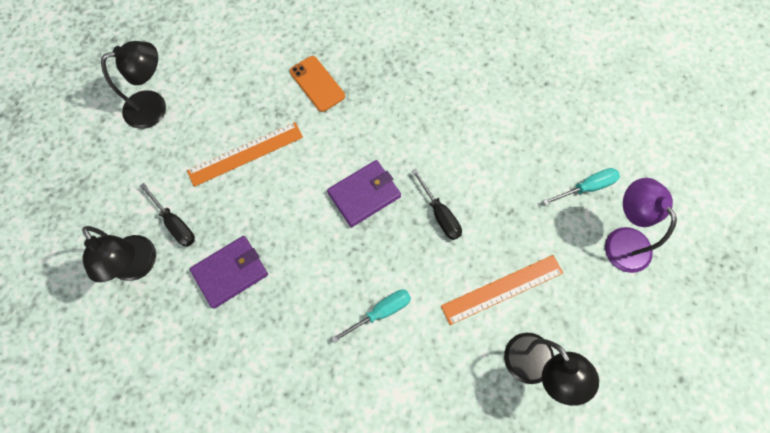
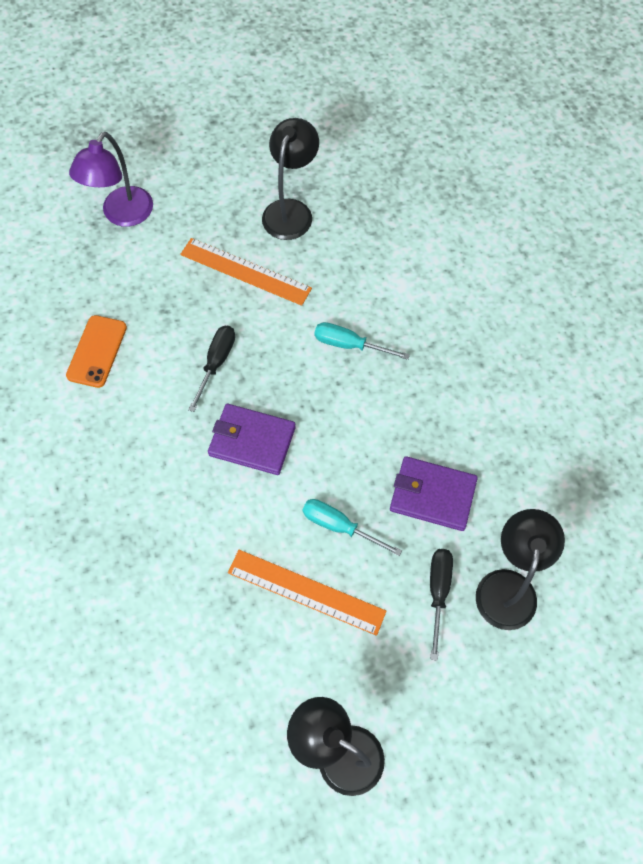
camera: 130 degrees left, 5 degrees down
orange phone [290,56,345,112] -> orange phone moved to [66,315,127,388]
turquoise screwdriver [543,168,620,205] -> turquoise screwdriver moved to [303,499,402,556]

